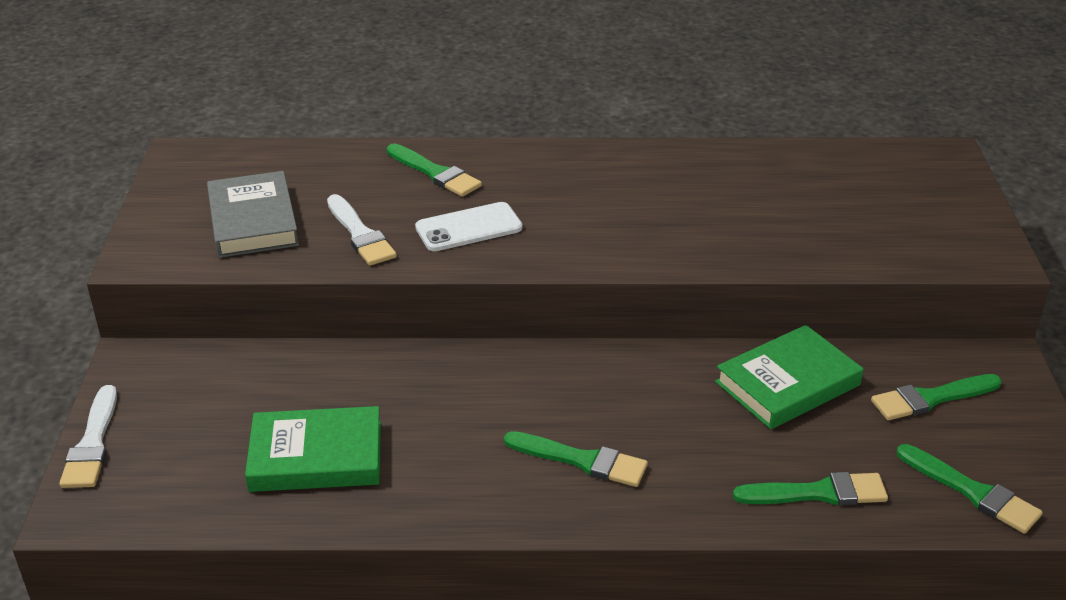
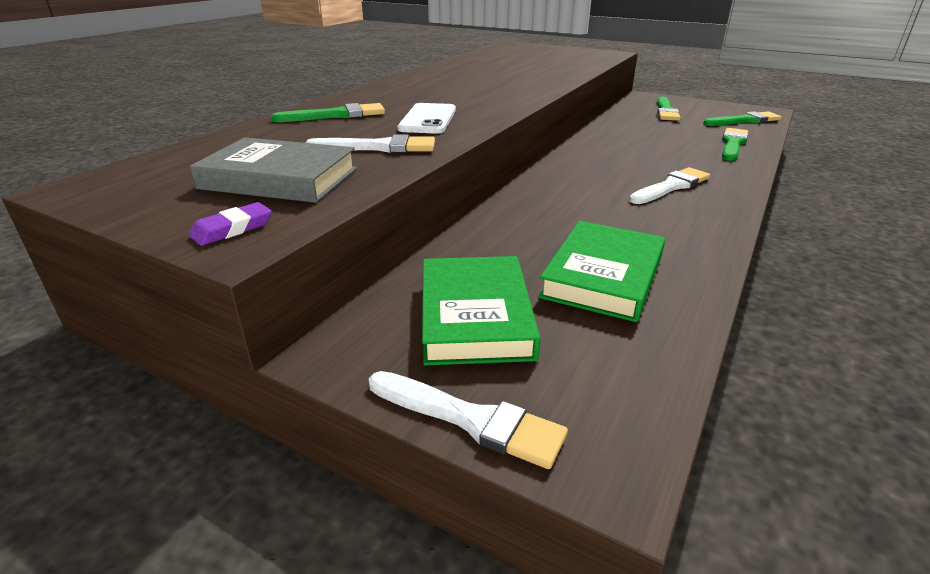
camera: 60 degrees left, 5 degrees down
green brush [504,431,648,487] -> white brush [629,167,710,204]
green book [715,325,864,429] -> green book moved to [422,256,541,365]
none -> purple eraser [189,202,272,246]

